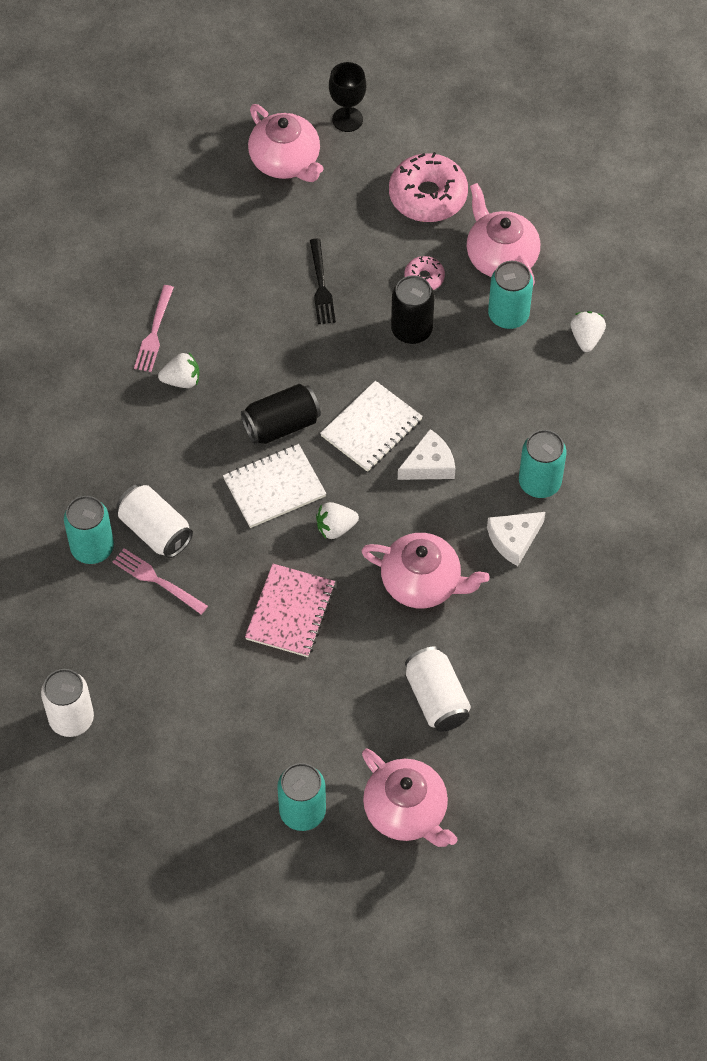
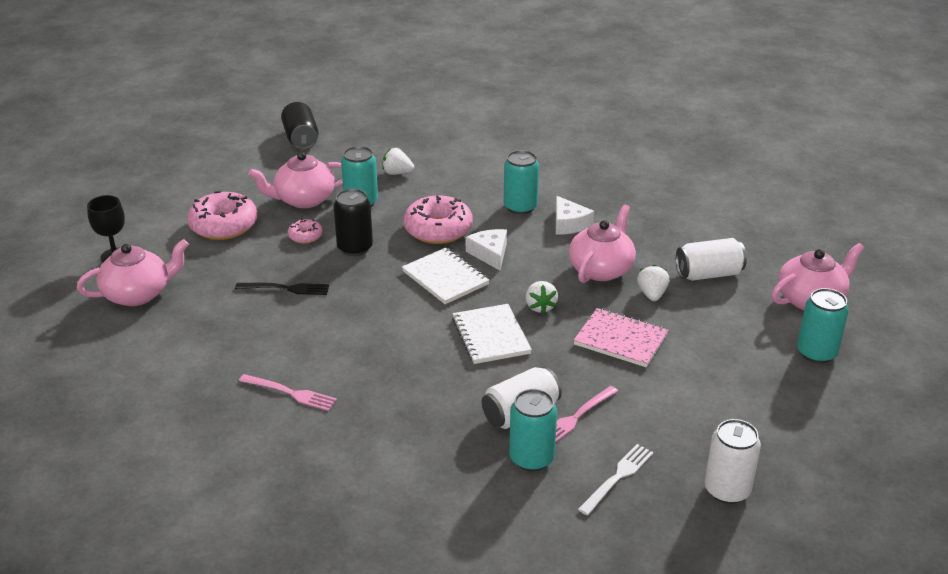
camera: 80 degrees left, 25 degrees down
white strawberry [158,353,199,388] -> white strawberry moved to [637,265,669,301]
black can [241,384,321,444] -> black can moved to [281,102,319,150]
none -> pink donut [403,195,473,244]
none -> white fork [578,444,653,515]

